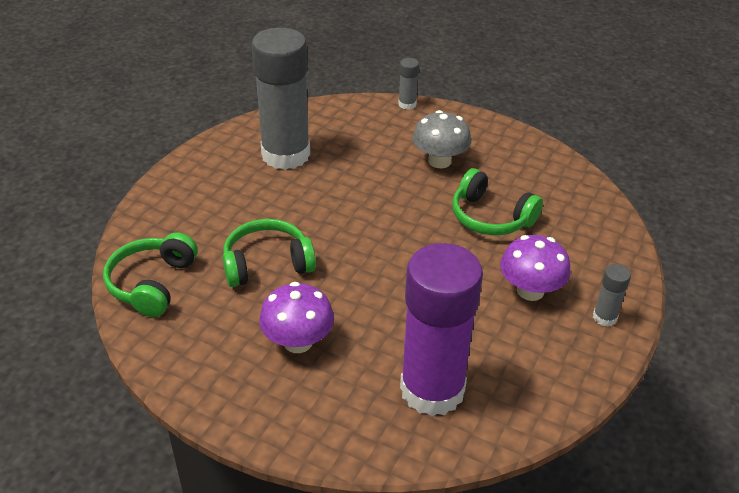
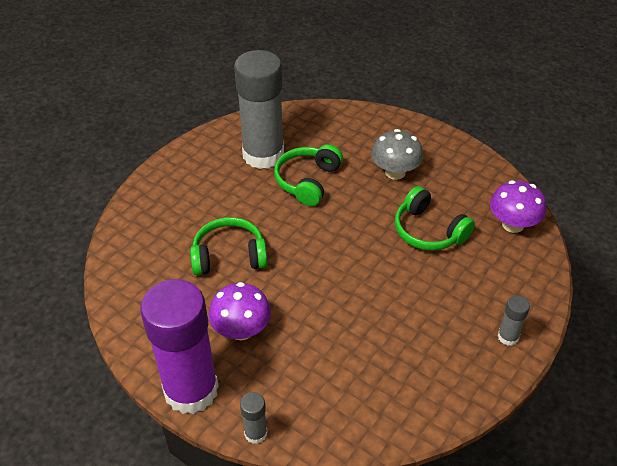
camera: 10 degrees right, 5 degrees up
green headphones [103,232,198,317] -> green headphones moved to [274,144,343,206]
grey glue stick [398,58,419,110] -> grey glue stick moved to [240,392,267,444]
purple glue stick [400,243,483,416] -> purple glue stick moved to [140,279,219,414]
purple mushroom [500,235,571,301] -> purple mushroom moved to [490,180,546,233]

